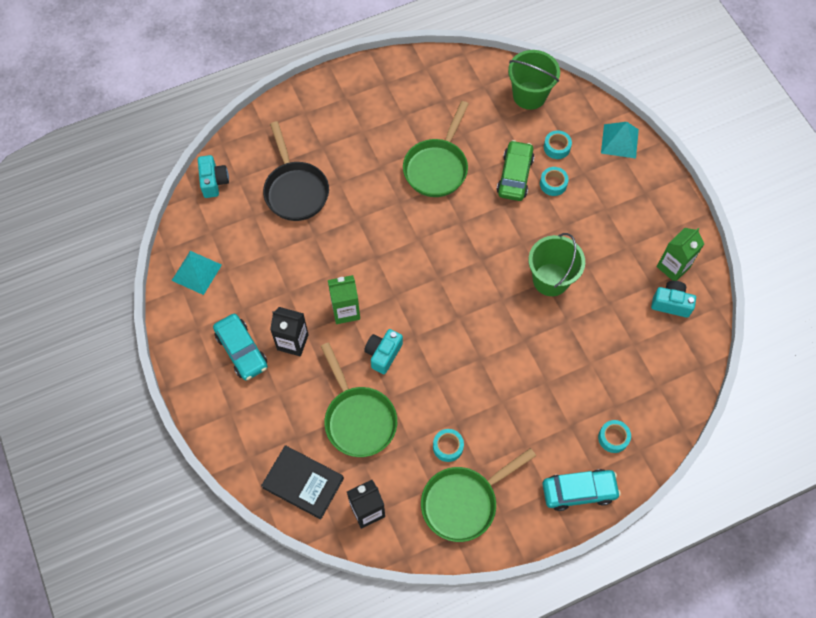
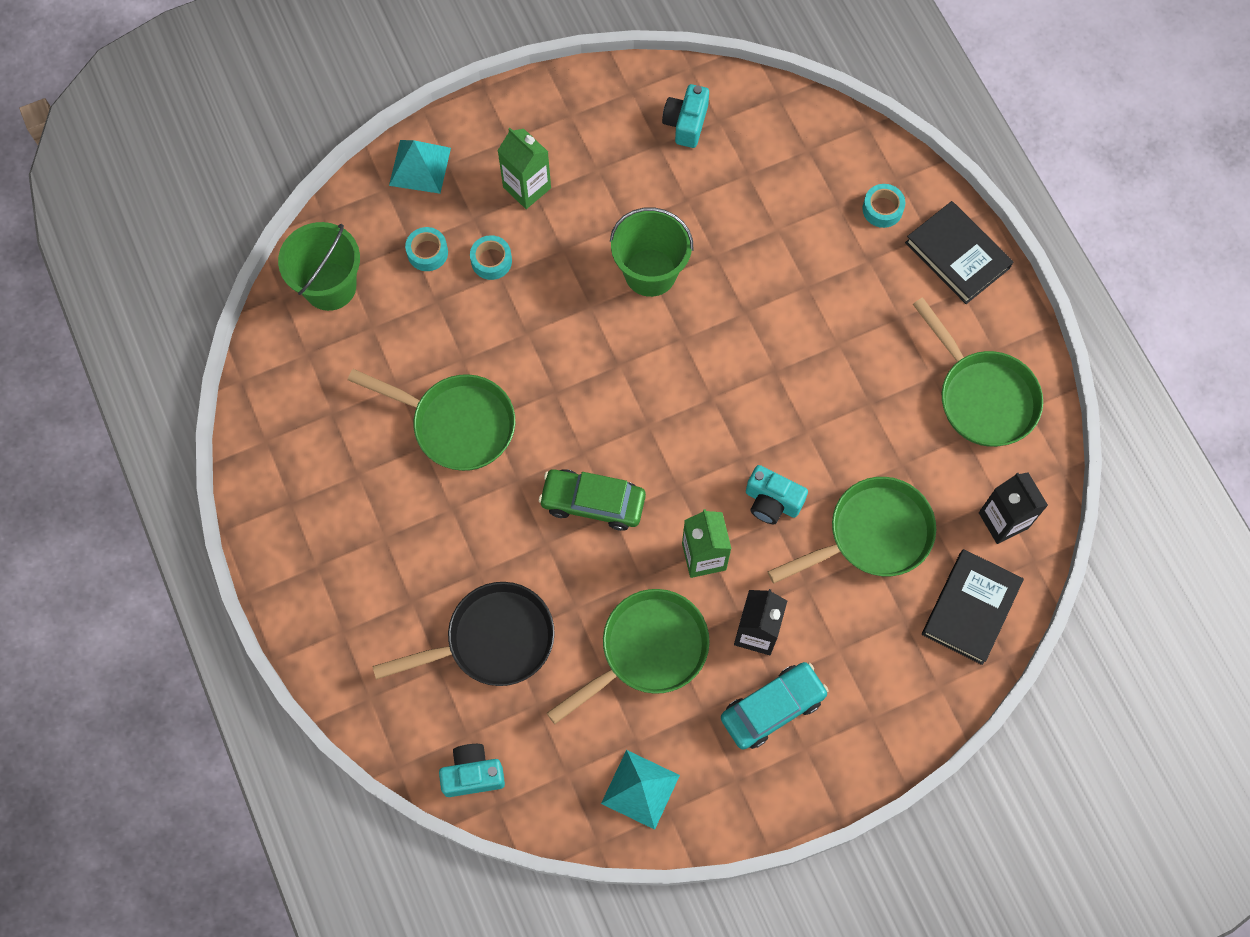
camera: 90 degrees left, 5 degrees up
turquoise tape [433,429,464,462] -> none
green car [497,140,534,201] -> green car moved to [539,469,646,531]
turquoise car [542,469,621,511] -> black book [905,201,1013,304]
green carton [657,228,704,281] -> green carton moved to [497,128,551,209]
none -> green pan [547,589,710,724]

